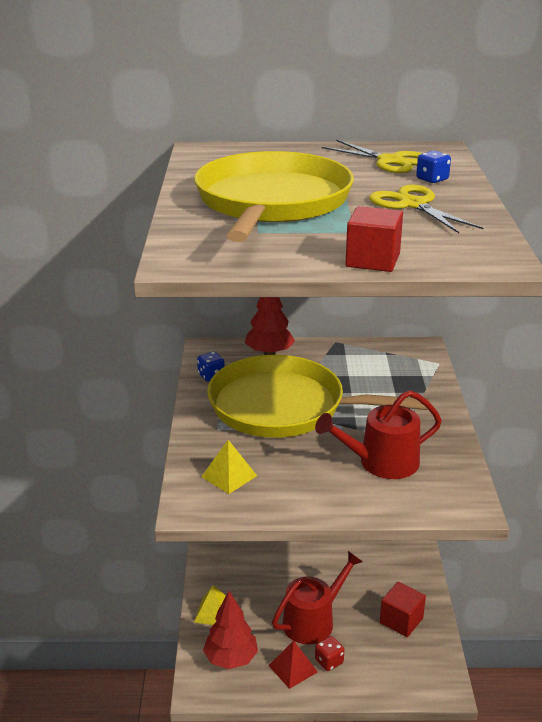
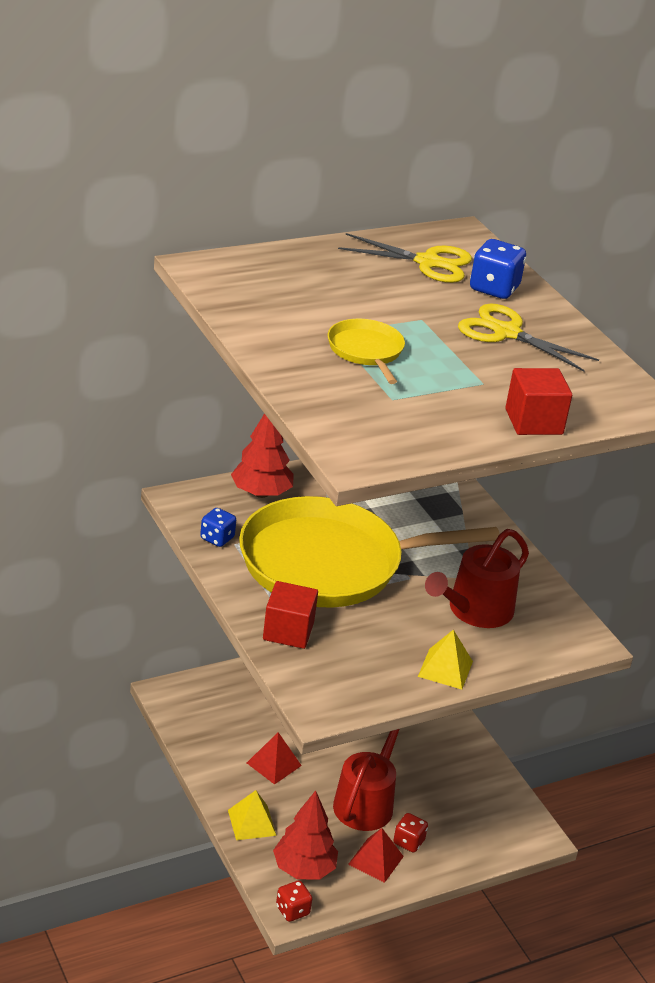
camera: 30 degrees left, 5 degrees up
yellow pan [194,151,354,242] -> yellow pan [328,319,405,384], size x0.43
yellow pyramid [201,440,257,494] -> yellow pyramid moved to [418,629,473,690]
red cube [380,582,426,637] -> red cube moved to [263,581,318,649]
blue dice [416,151,451,183] -> blue dice [470,239,526,299], size x1.52
none -> red pyramid [247,732,302,785]
none -> red dice [276,880,312,922]

